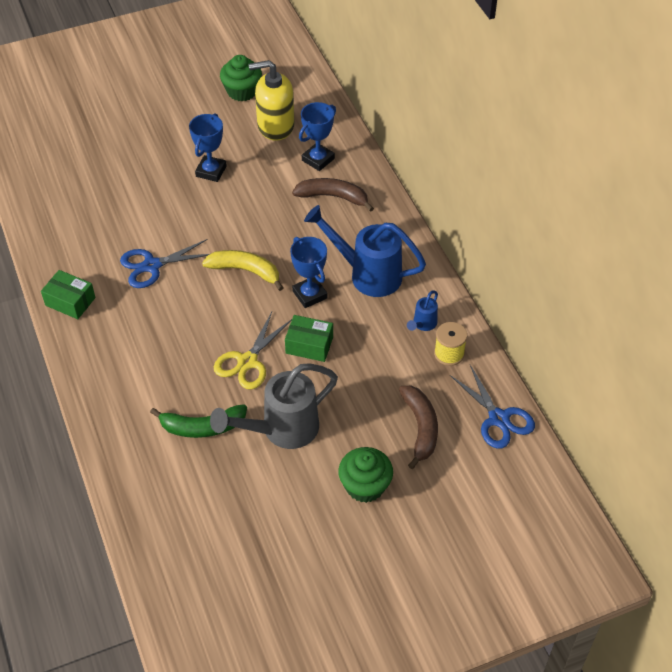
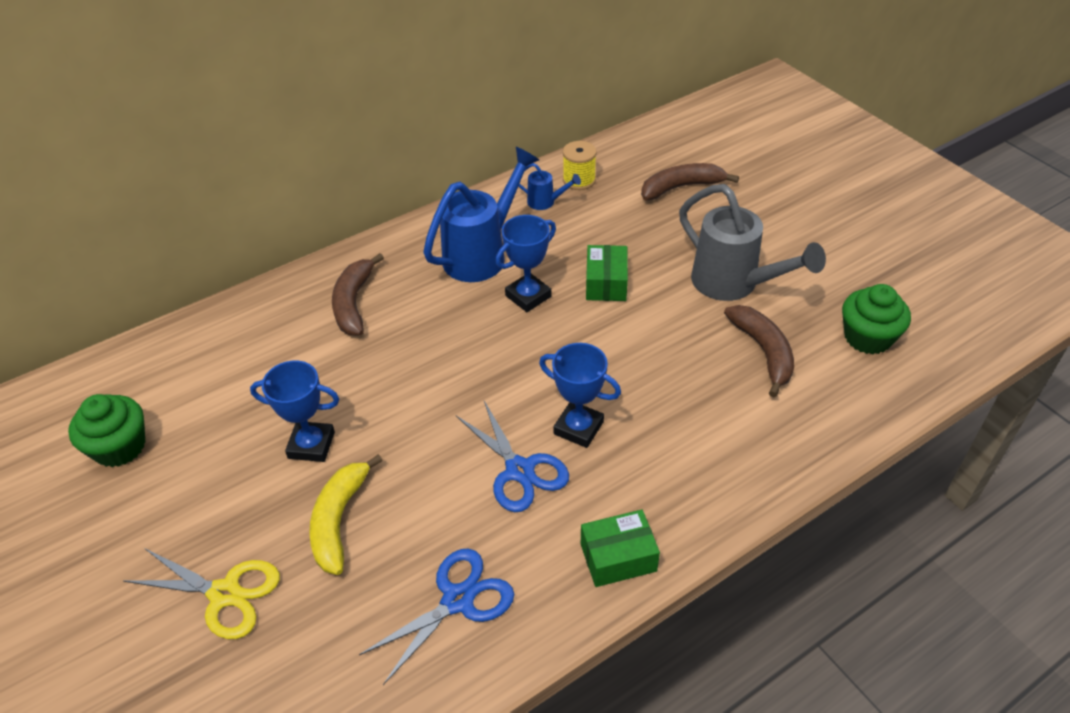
camera: 100 degrees left, 5 degrees down
green box [41,270,96,319] -> green box turned 60 degrees clockwise [581,509,660,587]
green banana [150,404,247,438] -> brown banana [724,305,794,398]
yellow banana [202,250,284,291] -> yellow banana moved to [309,454,383,575]
yellow scissors [214,312,292,389] -> yellow scissors moved to [123,548,280,639]
yellow soap dispenser [249,60,294,140] -> none
blue trophy [299,102,336,171] -> blue trophy moved to [539,343,621,448]
blue watering can [304,205,426,297] -> blue watering can turned 150 degrees counterclockwise [423,147,539,282]
green cupcake [338,447,393,503] -> green cupcake moved to [842,284,911,354]
blue scissors [450,365,535,449] -> blue scissors moved to [359,549,514,685]

